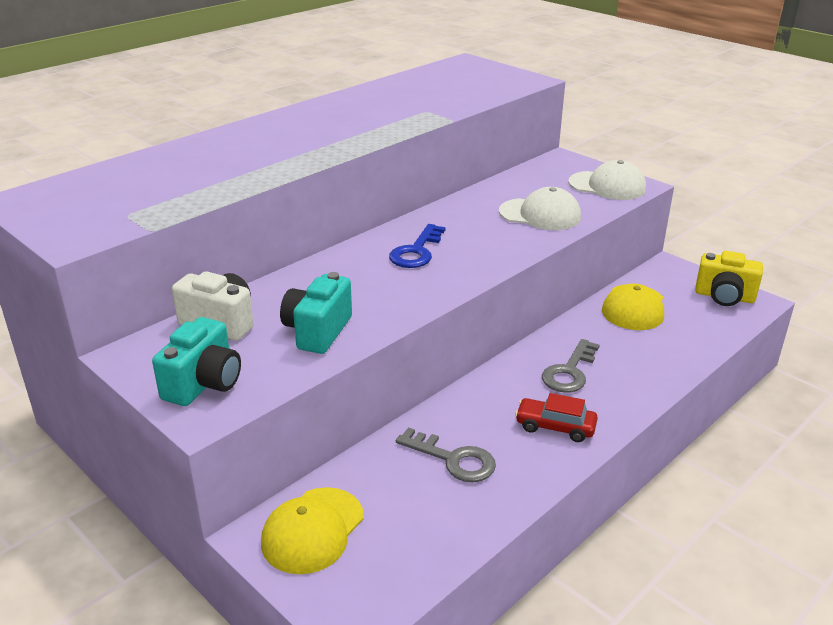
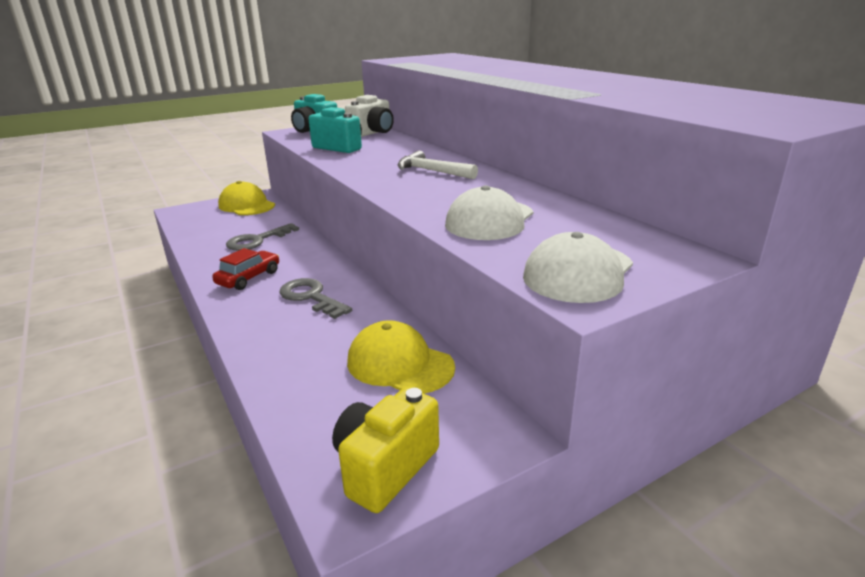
camera: 105 degrees right, 5 degrees down
blue key [389,224,445,268] -> white hammer [397,151,478,179]

